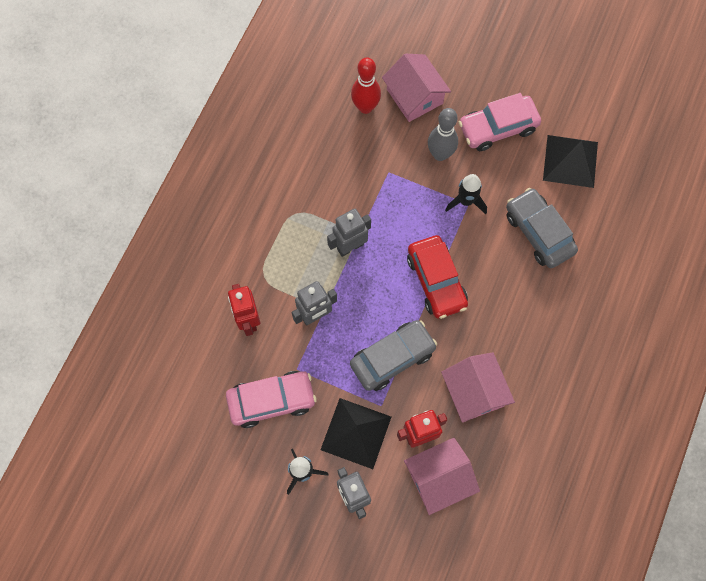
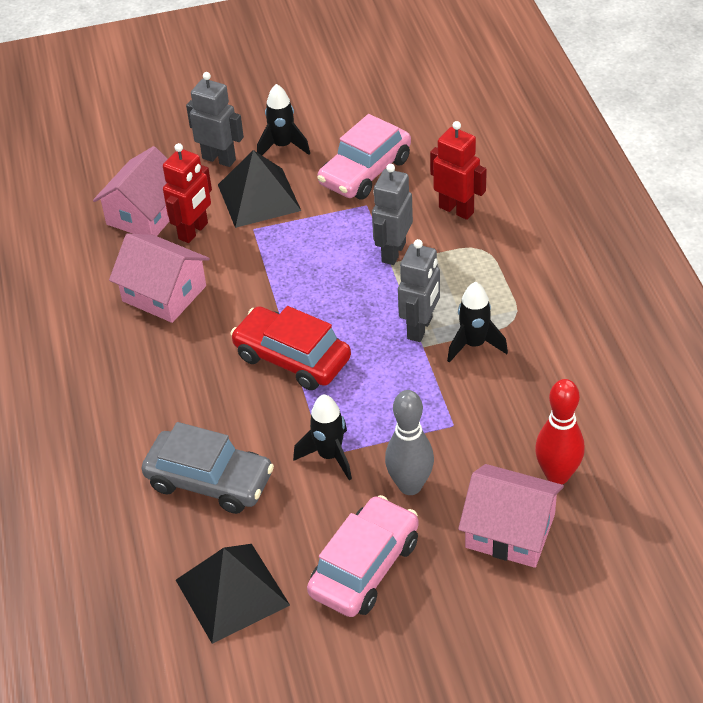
camera: 145 degrees right, 25 degrees down
grey car [350,320,437,391] -> none
none -> black rocket [447,282,508,363]

